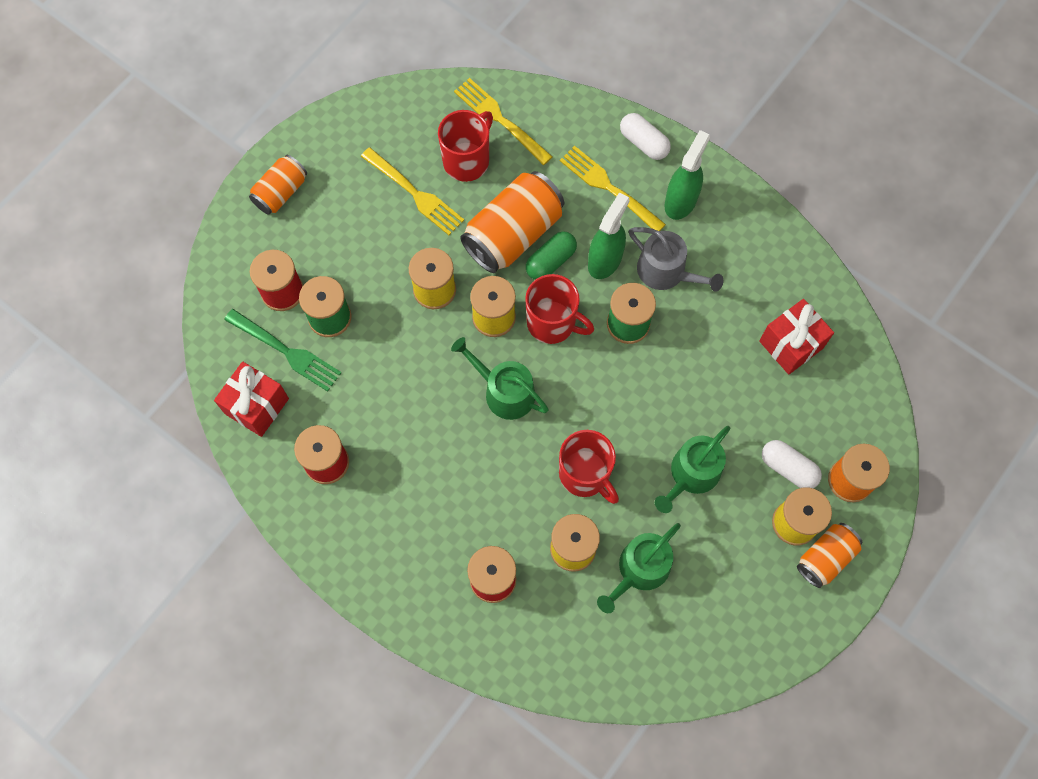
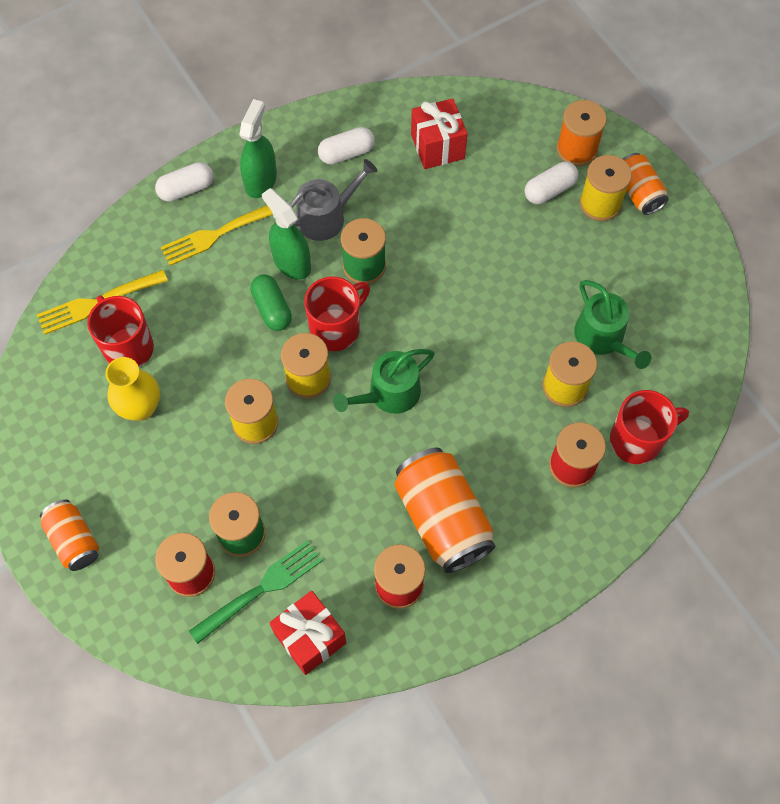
camera: 70 degrees left, 5 degrees down
yellow fork [361,147,464,235] -> yellow vase [105,357,160,421]
orange can [460,171,564,273] -> orange can moved to [394,448,496,573]
red mug [559,430,619,504] -> red mug moved to [610,390,689,464]
green watering can [655,426,730,513] -> none
green spray bottle [665,130,710,220] -> green spray bottle turned 60 degrees clockwise [239,99,277,198]
none -> white capsule [318,127,375,164]

